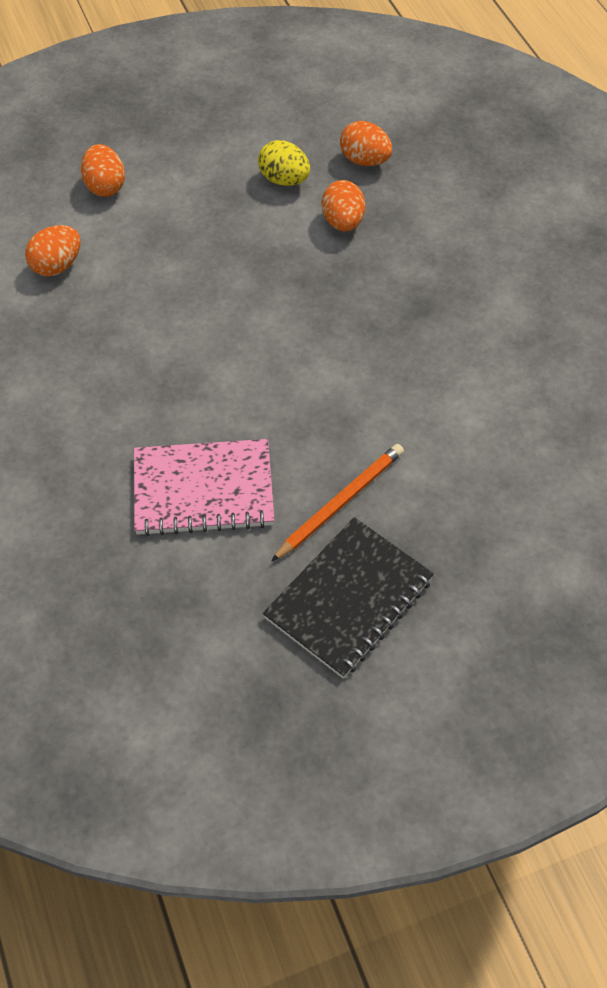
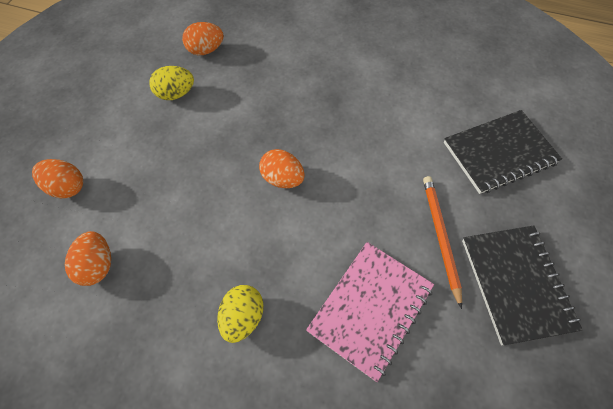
camera: 50 degrees left, 5 degrees up
orange egg [322,180,365,231] -> orange egg moved to [259,149,305,188]
none -> yellow egg [217,285,264,343]
none -> black notebook [444,110,562,194]

